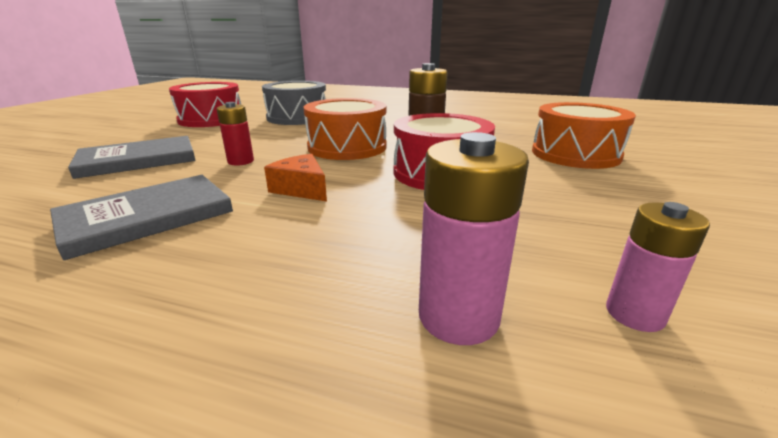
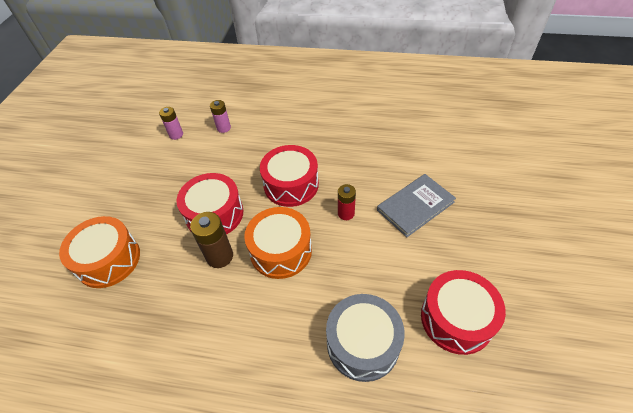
camera: 175 degrees right, 25 degrees up
grey book [50,175,233,260] -> none
orange cheese [264,154,327,202] -> red drum [260,145,319,207]
pink battery [419,132,529,345] -> pink battery [210,100,231,133], size x0.66

